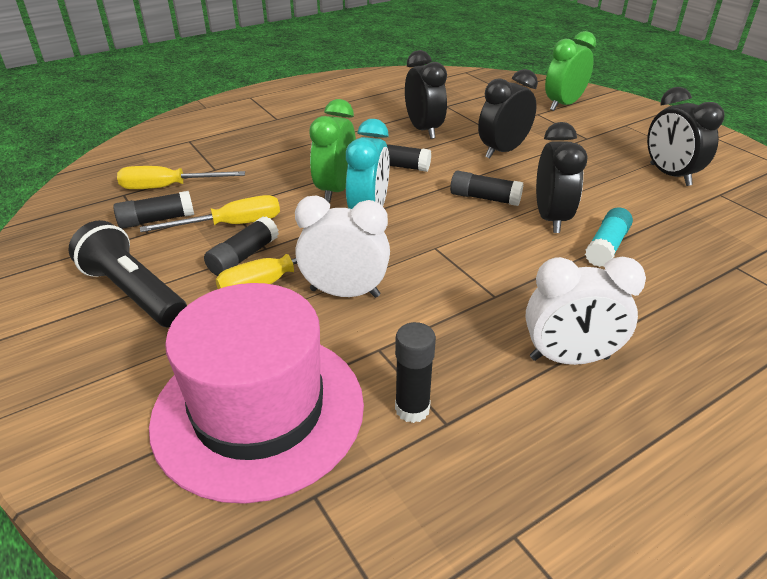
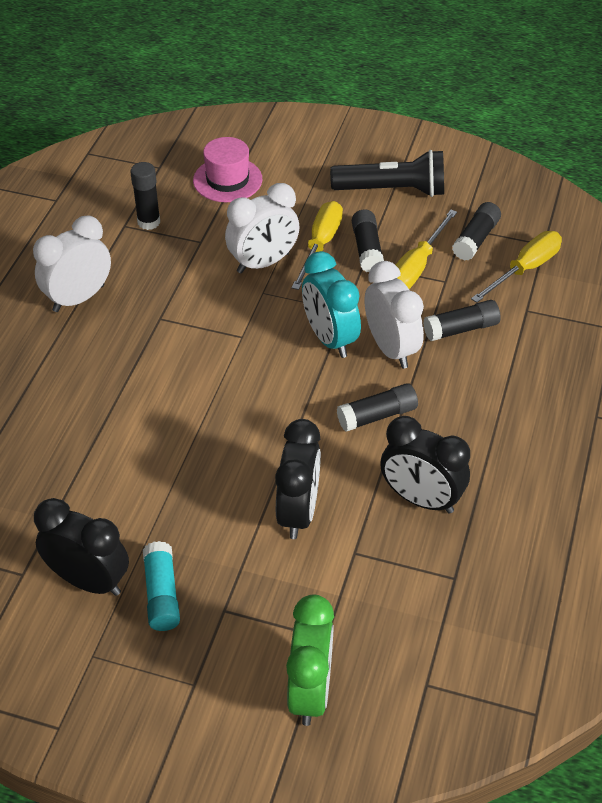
camera: 140 degrees right, 10 degrees up
pink hat [149,283,364,504] -> pink hat [193,137,262,202], size x0.52
green clock [309,99,356,203] -> white clock [365,261,424,369]
black glue stick [450,170,524,206] -> black glue stick moved to [423,300,501,341]
black clock [536,122,588,233] -> none
turquoise glue stick [585,207,633,267] -> turquoise glue stick moved to [143,541,180,631]

